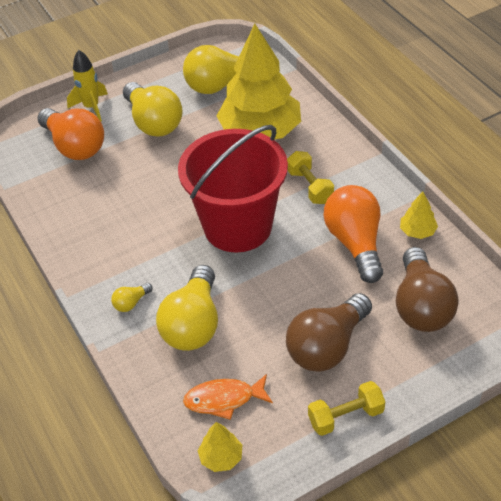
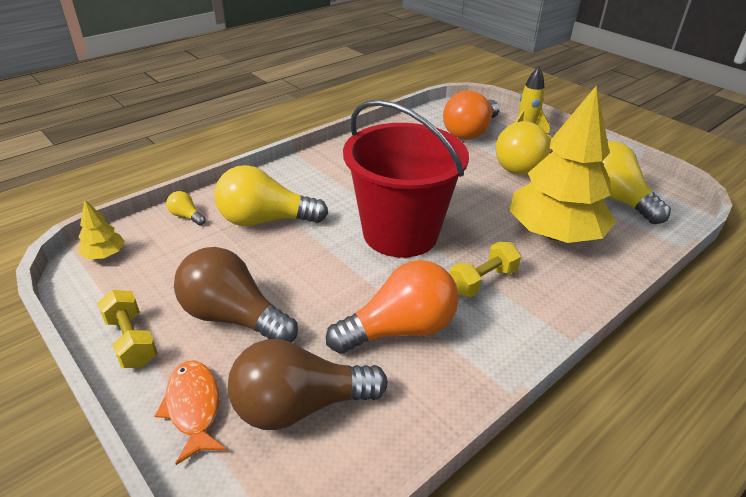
camera: 75 degrees right, 10 degrees down
yellow light bulb [111,283,152,312] -> yellow light bulb moved to [166,191,206,225]
orange fish [183,374,273,420] -> orange fish moved to [155,360,226,465]
yellow tree [400,191,438,239] -> none

